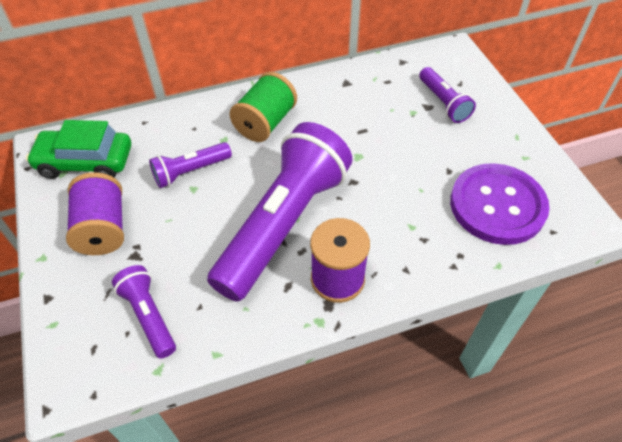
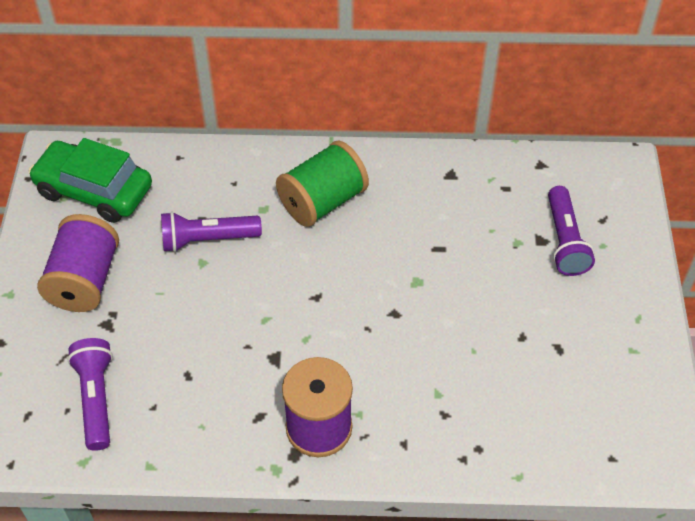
camera: 20 degrees right, 0 degrees up
purple flashlight [207,122,353,302] -> none
purple button [450,163,549,245] -> none

